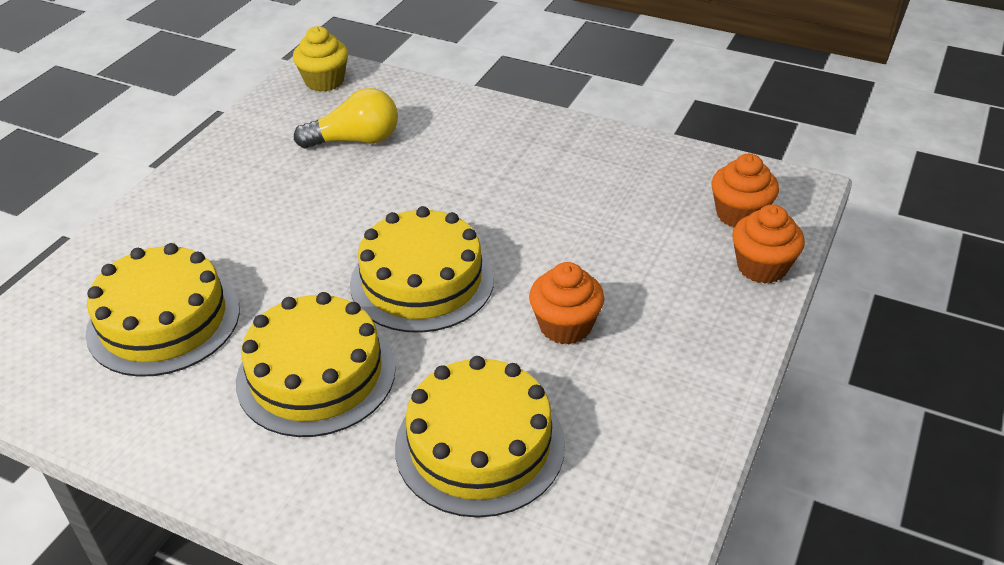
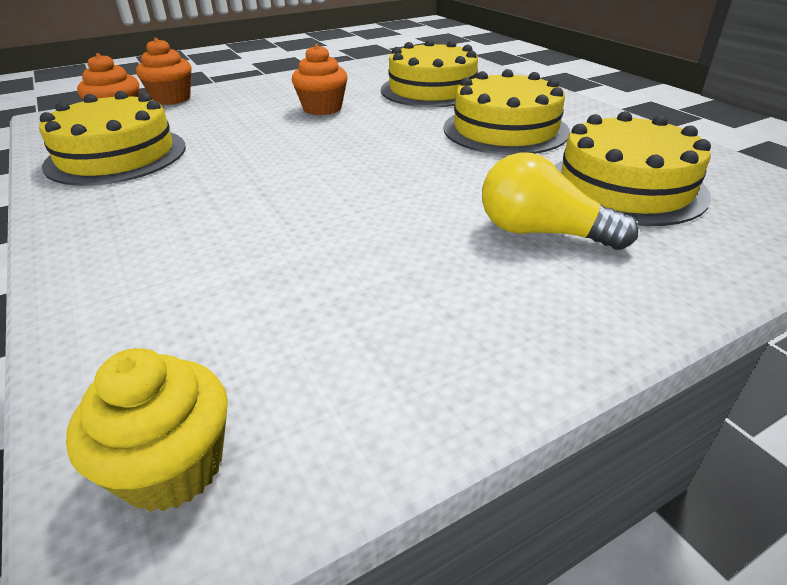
camera: 145 degrees left, 5 degrees down
yellow light bulb [294,88,398,148] -> yellow light bulb moved to [482,152,638,250]
yellow cake [350,206,494,333] -> yellow cake moved to [39,91,186,186]

